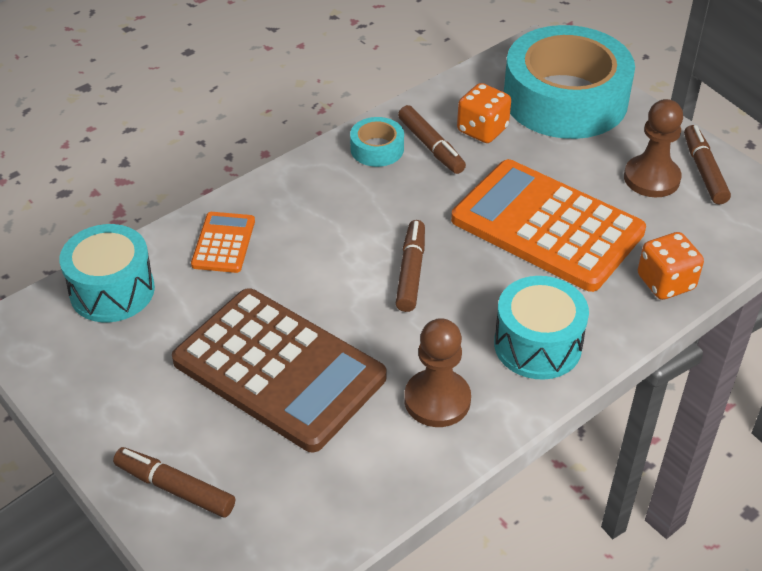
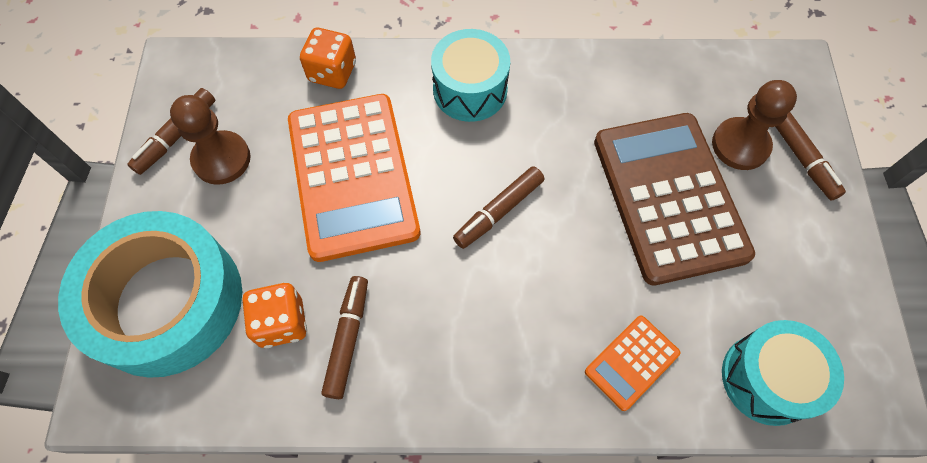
camera: 140 degrees left, 20 degrees up
turquoise tape [350,117,404,167] -> none
brown pawn [404,318,471,427] -> brown pawn moved to [712,80,797,170]

